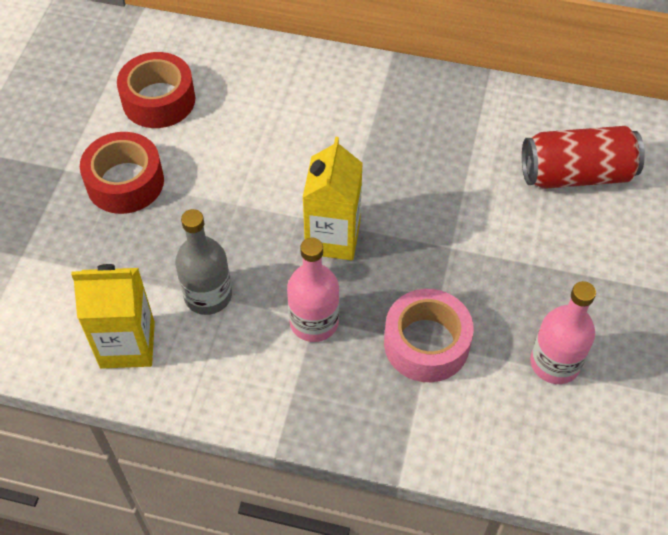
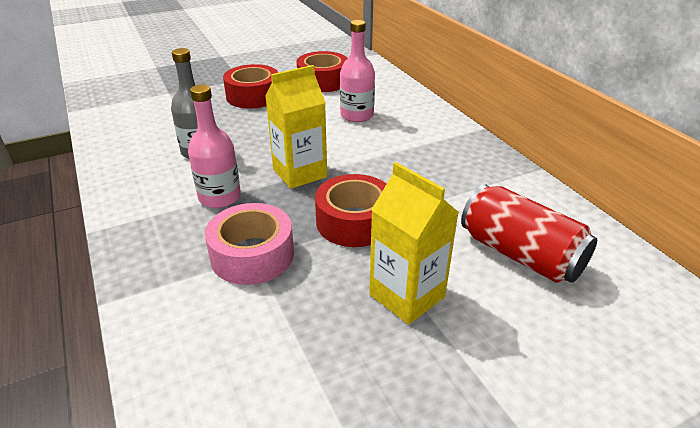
camera: 50 degrees right, 20 degrees down
yellow carton [71,264,155,369] -> yellow carton moved to [369,162,459,325]
pink bottle [530,281,596,384] -> pink bottle moved to [340,20,375,122]
none -> red tape [315,174,386,247]

